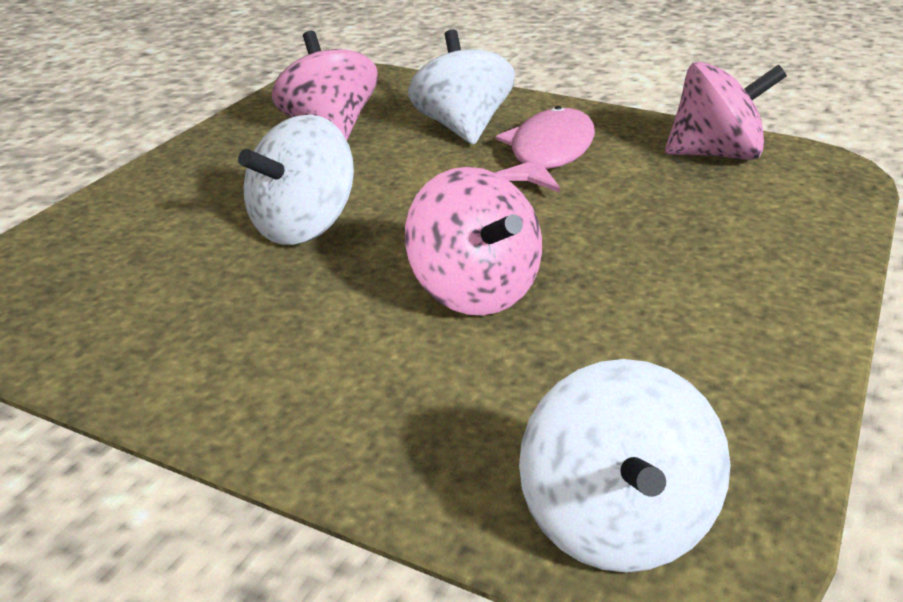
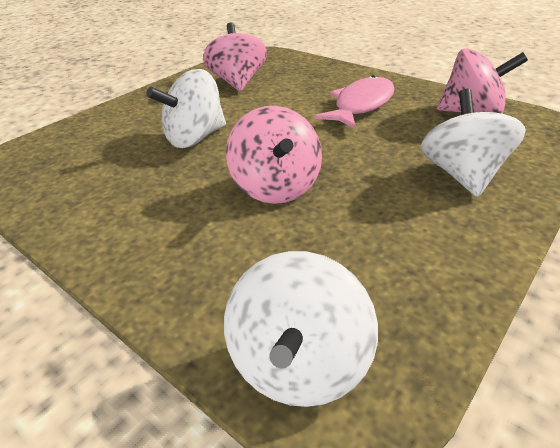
camera: 15 degrees right, 5 degrees up
white spinning top [408,29,515,145] -> white spinning top moved to [421,89,526,197]

